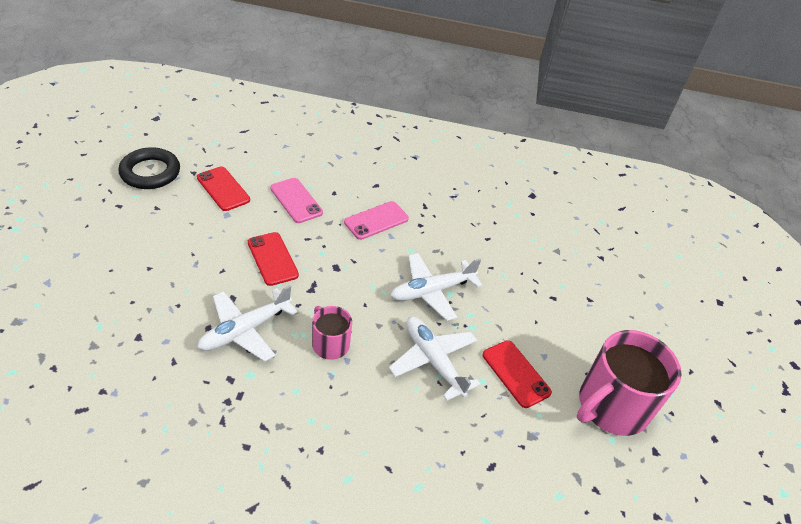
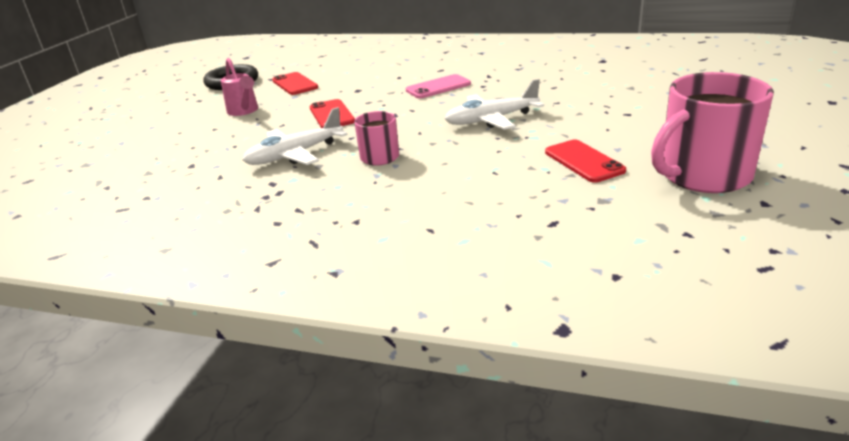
camera: 15 degrees right, 15 degrees down
pink phone [270,178,323,223] -> none
white plane [389,316,480,401] -> none
none -> pink watering can [221,58,258,116]

